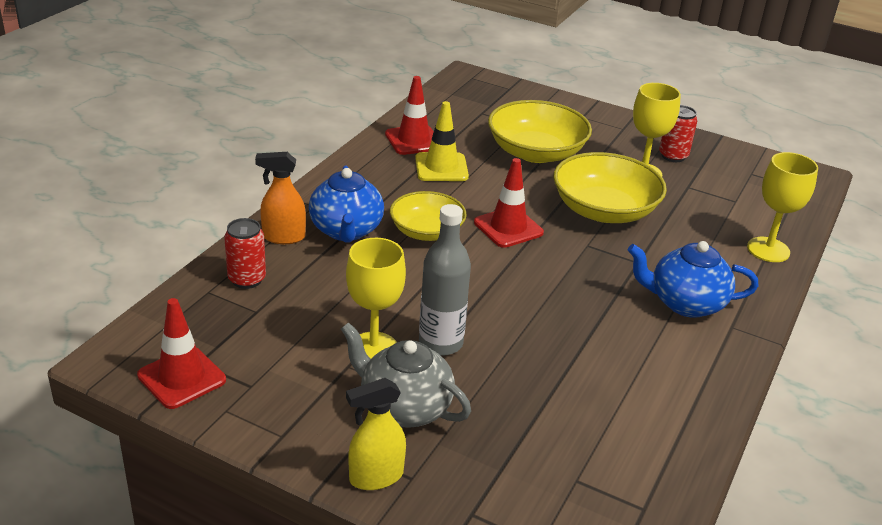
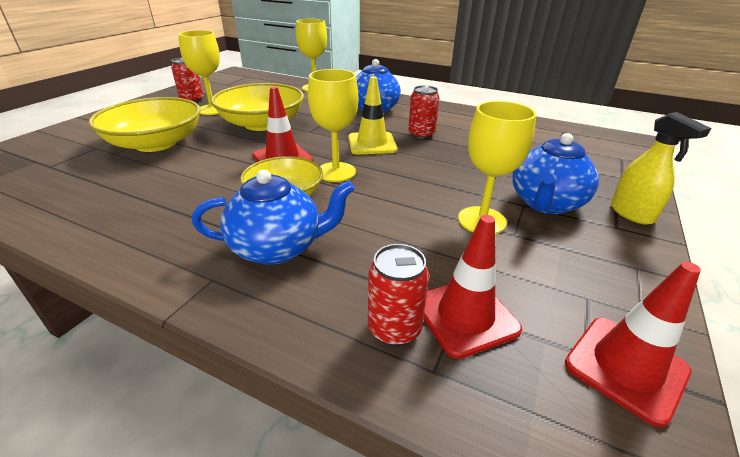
camera: 90 degrees left, 0 degrees up
orange spray bottle [255,152,306,244] -> none
grey teapot [341,322,471,428] -> blue teapot [512,133,599,214]
red traffic cone [385,76,434,155] -> red traffic cone moved to [423,215,522,359]
yellow traffic cone [415,101,469,181] -> yellow traffic cone moved to [348,76,397,155]
grey bottle [419,204,471,356] -> none
none -> yellow goblet [308,69,358,182]
none -> red can [408,85,440,139]

